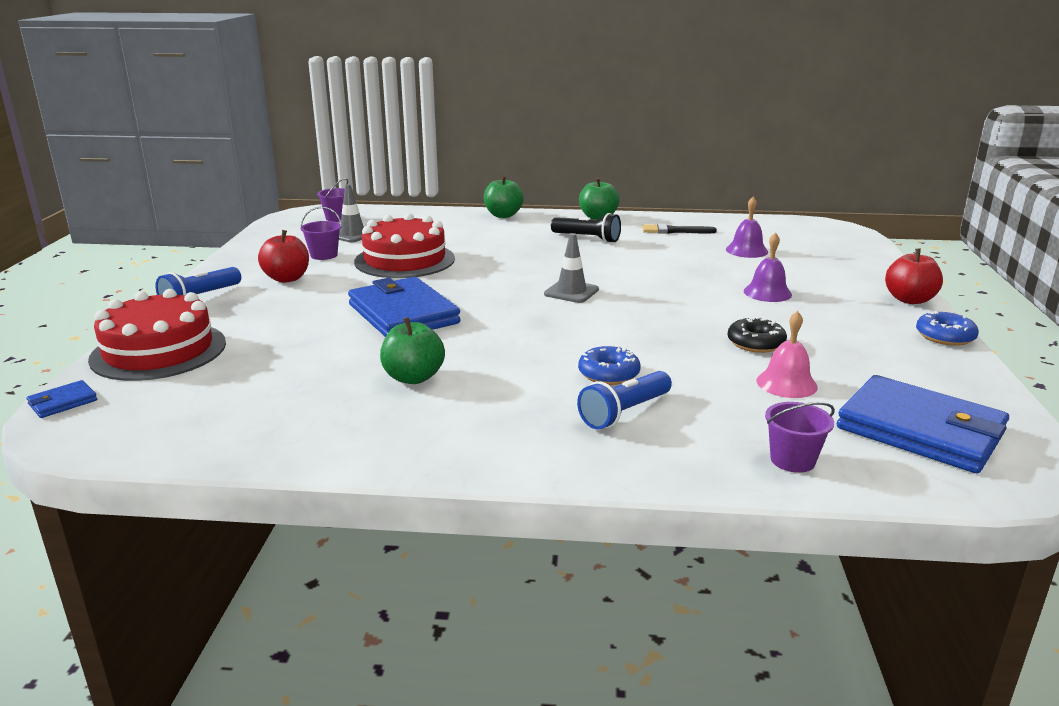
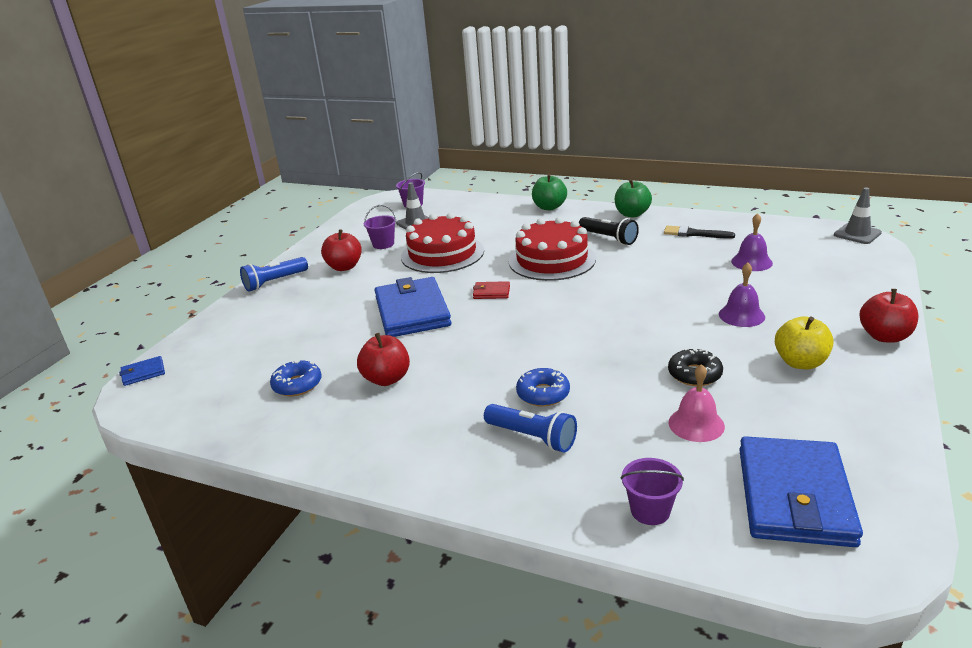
camera: 20 degrees right, 5 degrees up
red cake [88,289,226,381] -> red cake moved to [509,217,596,281]
green apple [380,317,445,384] -> red apple [357,333,410,386]
grey traffic cone [544,233,599,303] -> grey traffic cone moved to [834,188,882,244]
blue flashlight [577,371,672,429] -> blue flashlight turned 120 degrees counterclockwise [484,404,577,453]
blue wallet [837,375,1009,473] -> blue wallet turned 45 degrees clockwise [739,436,863,547]
blue donut [916,311,979,346] -> blue donut moved to [270,360,322,396]
none -> red wallet [473,281,510,299]
none -> yellow apple [775,316,834,369]

